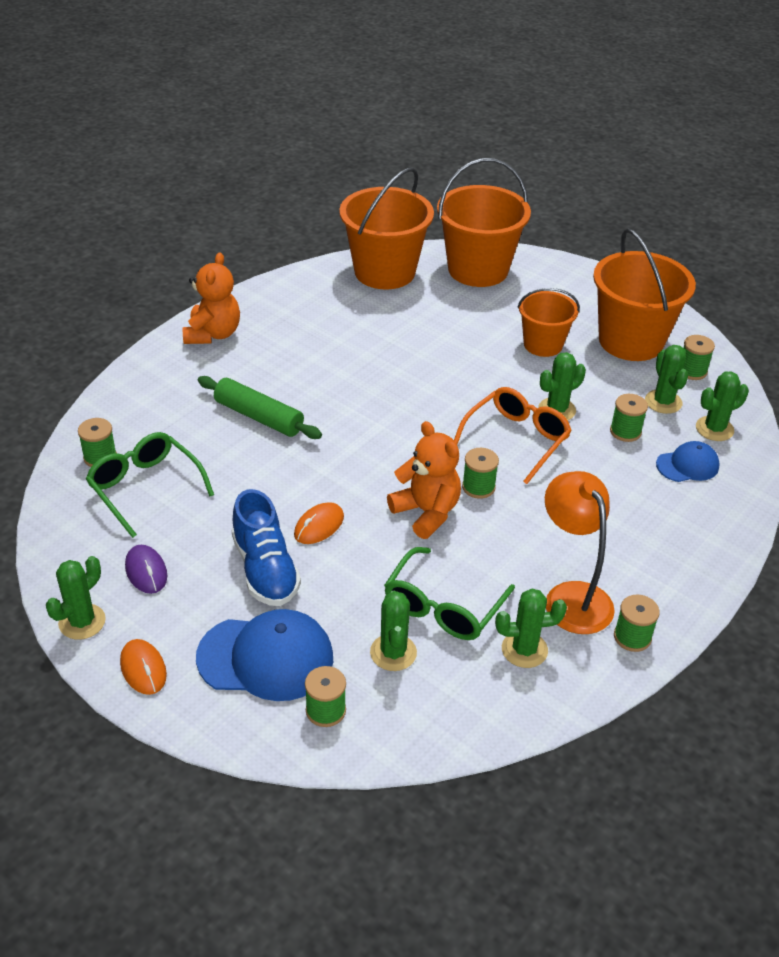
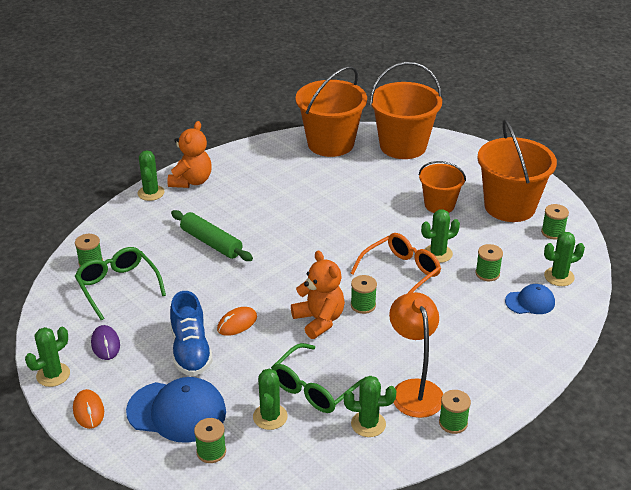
camera: 10 degrees right, 5 degrees down
green cactus [645,345,688,414] -> green cactus moved to [138,150,165,201]

